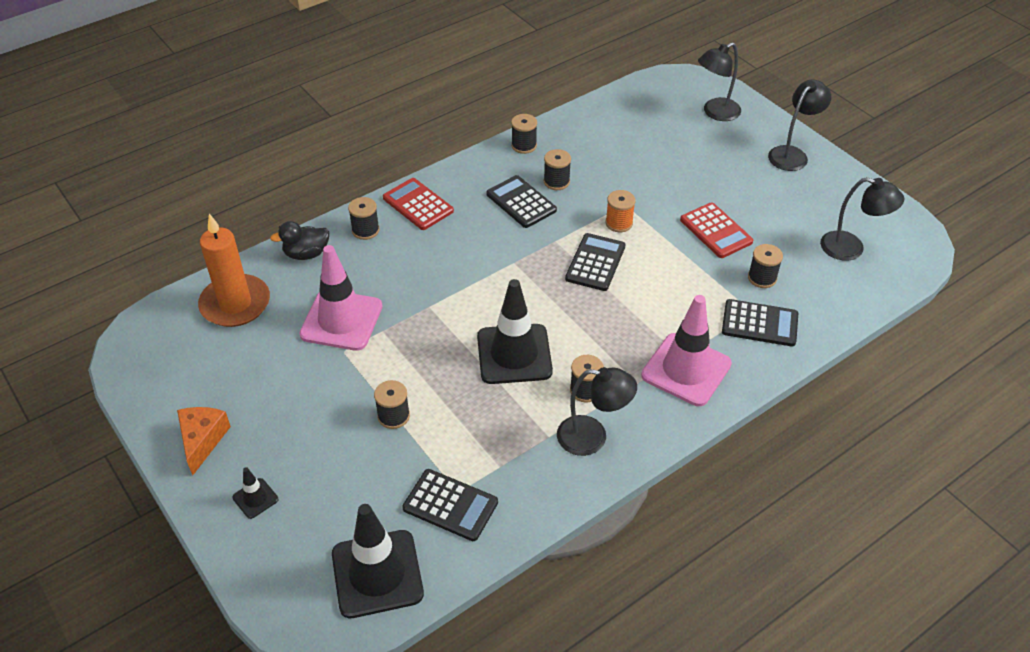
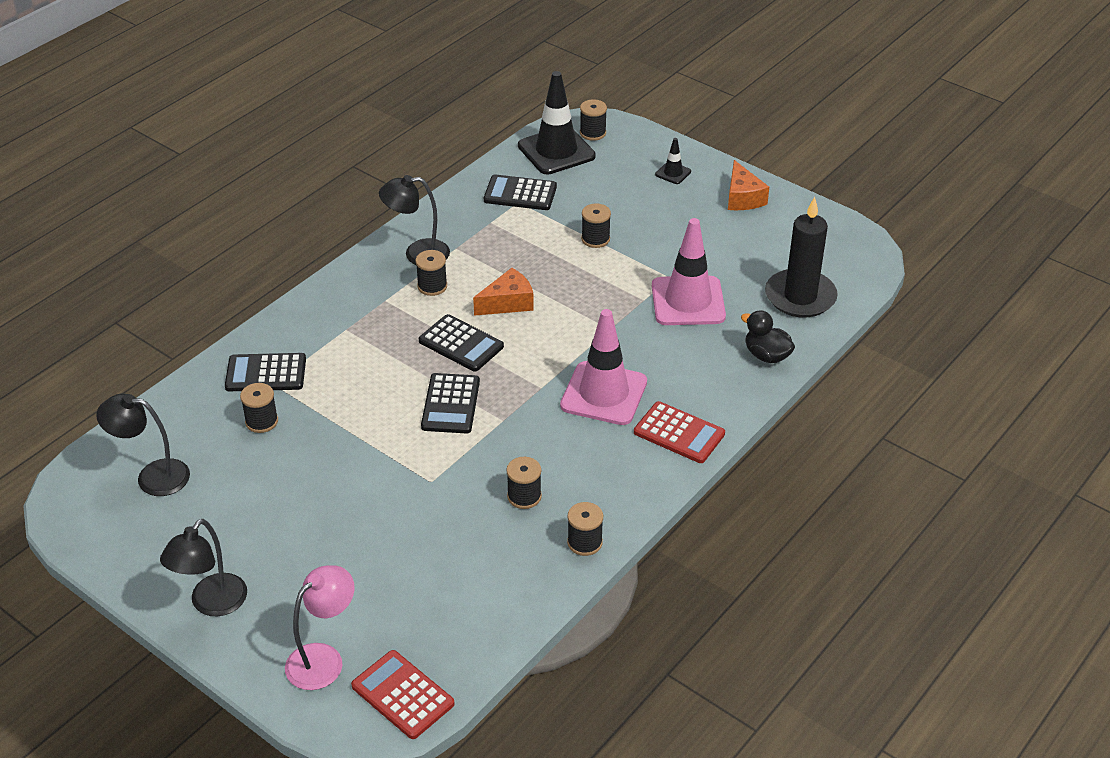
camera: 165 degrees right, 5 degrees down
orange candle [198,214,270,327] -> black candle [765,197,838,317]
black duck [270,221,329,260] -> black duck turned 105 degrees counterclockwise [741,310,795,363]
black spool [348,197,380,240] -> black spool moved to [580,99,607,141]
black traffic cone [477,279,553,384] -> orange cheese [473,268,534,316]
black calculator [486,175,557,228] -> black calculator moved to [419,314,504,372]
orange spool [606,190,636,232] -> none
pink traffic cone [641,295,732,406] -> pink traffic cone moved to [560,309,647,425]
red calculator [680,202,753,258] -> red calculator moved to [351,650,455,739]
black lamp [698,43,741,121] -> pink lamp [285,565,354,690]

